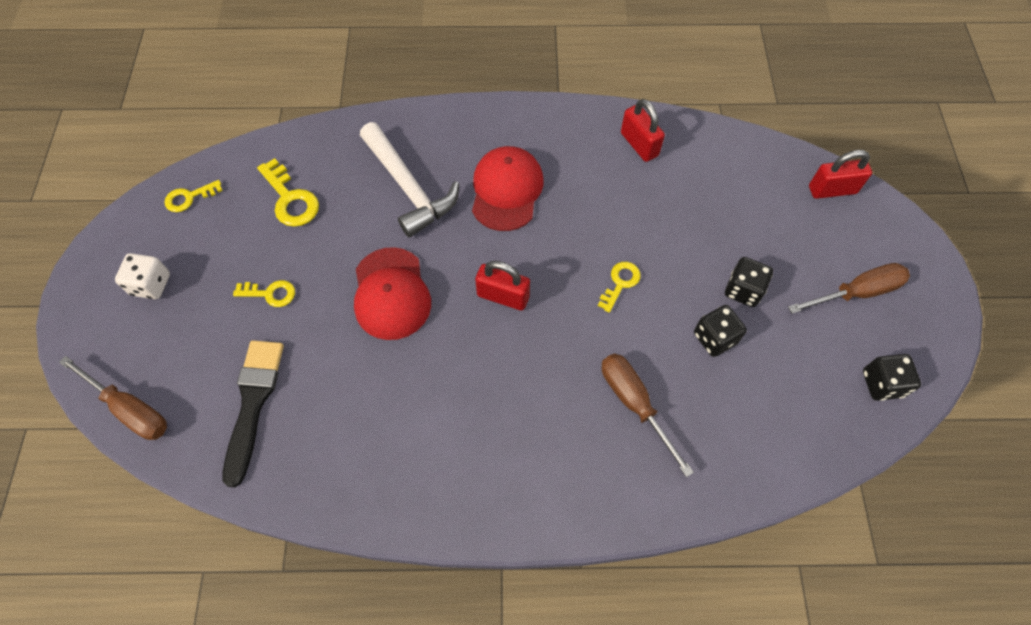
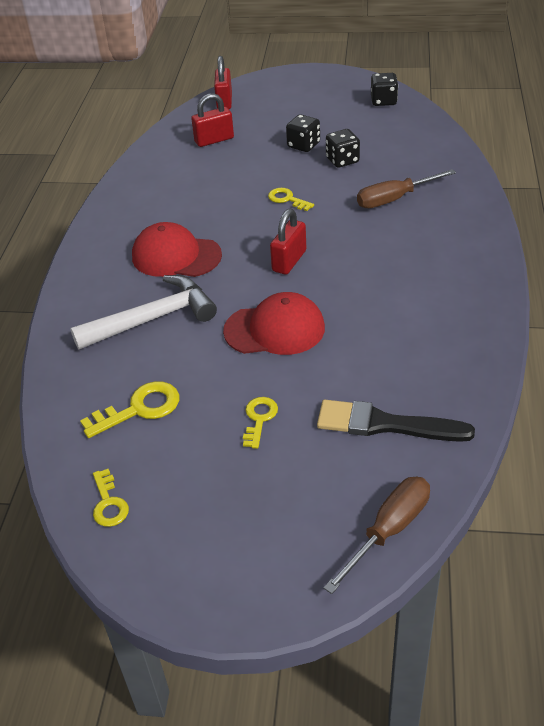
camera: 80 degrees left, 20 degrees down
white dice [115,253,170,299] -> none
red padlock [621,99,665,162] -> red padlock moved to [191,93,234,147]
brown screwdriver [788,263,910,314] -> none

